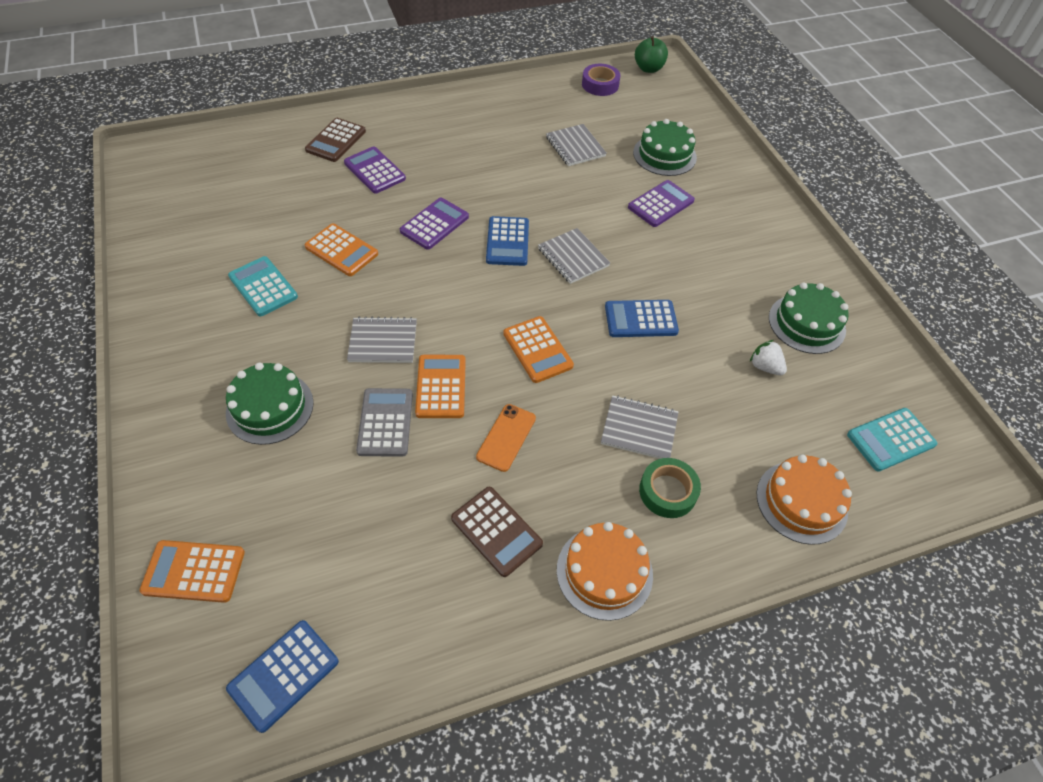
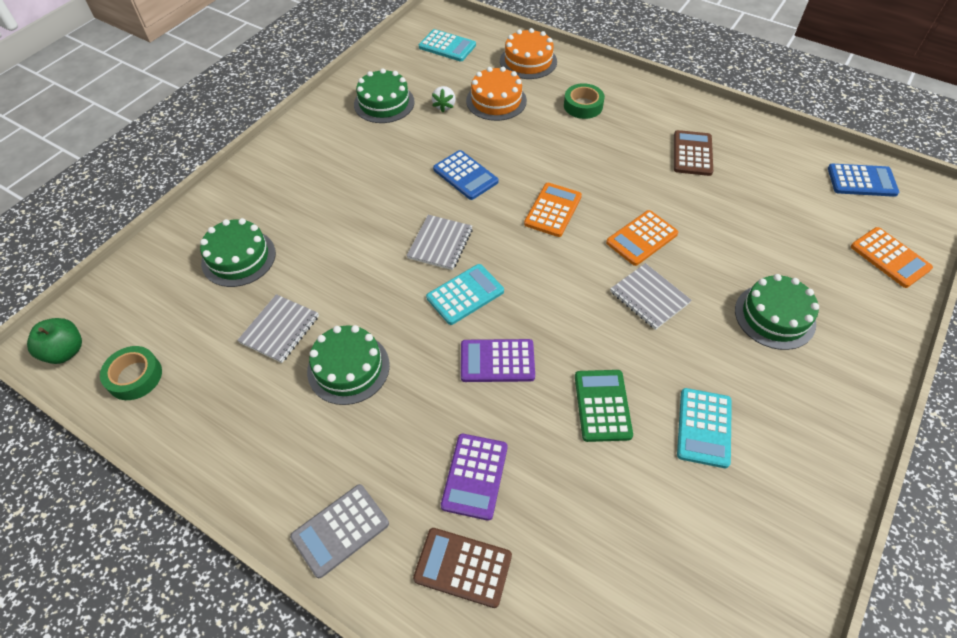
camera: 125 degrees left, 0 degrees up
orange calculator [304,223,378,276] -> green calculator [575,370,633,442]
brown calculator [305,118,366,162] -> brown calculator turned 150 degrees counterclockwise [413,528,512,608]
grey calculator [356,388,413,457] -> grey calculator moved to [290,484,389,578]
orange phone [476,404,536,472] -> none
blue calculator [486,216,529,266] -> turquoise calculator [426,264,504,325]
orange cake [557,522,653,621] -> orange cake moved to [466,67,527,121]
purple tape [582,64,620,96] -> green tape [100,346,162,400]
grey notebook [601,395,679,459] -> none
purple calculator [628,180,695,227] -> none
none -> green cake [307,325,390,405]

